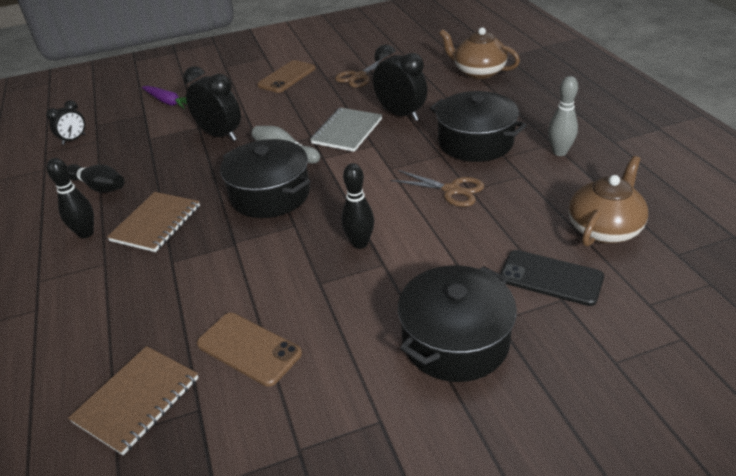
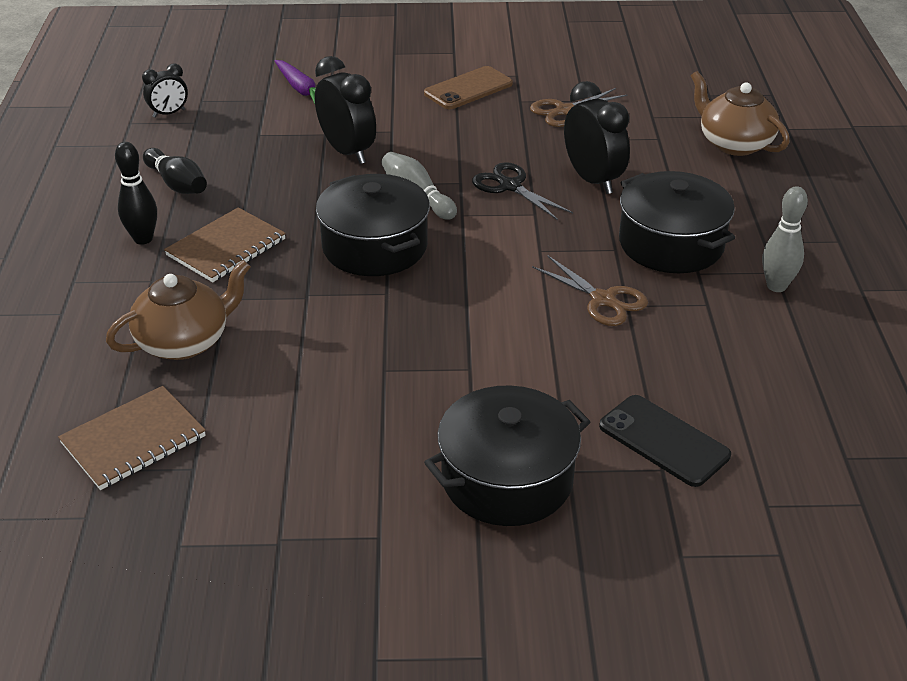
camera: 15 degrees right, 0 degrees up
brown phone [197,313,302,387] -> none
grey notebook [310,107,382,152] -> black scissors [472,162,573,220]
black bowling pin [341,163,374,249] -> none
brown teapot [569,156,648,247] -> brown teapot moved to [106,260,251,360]

